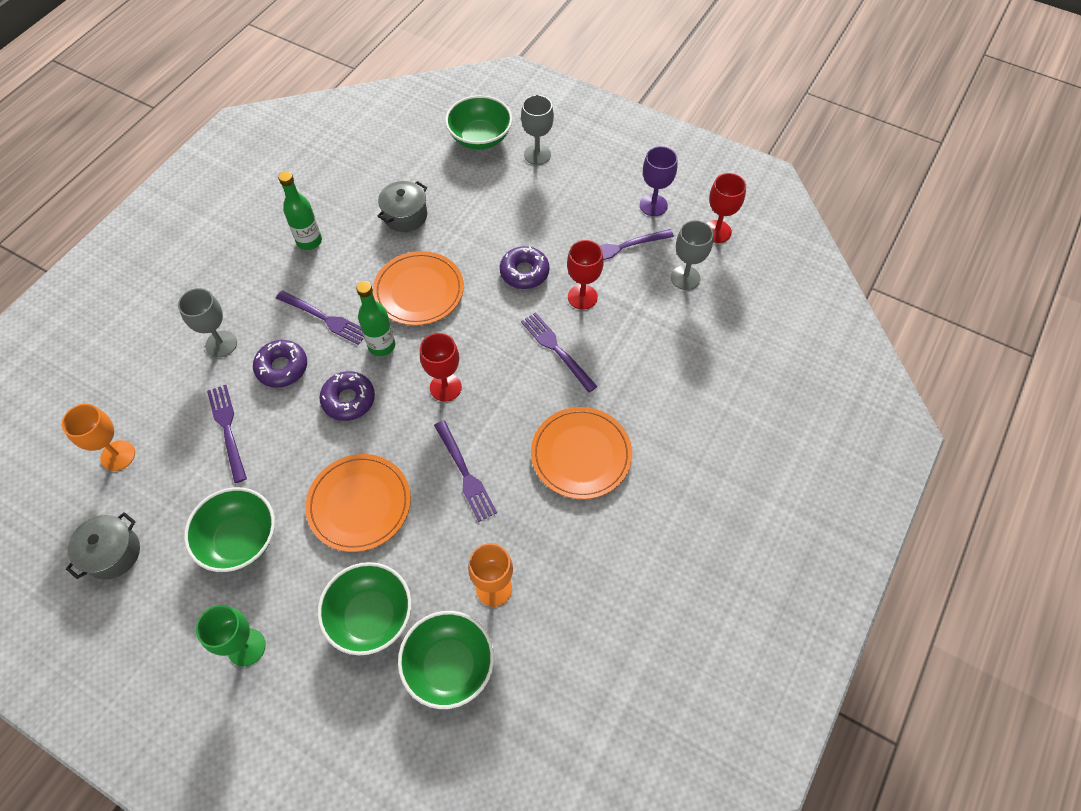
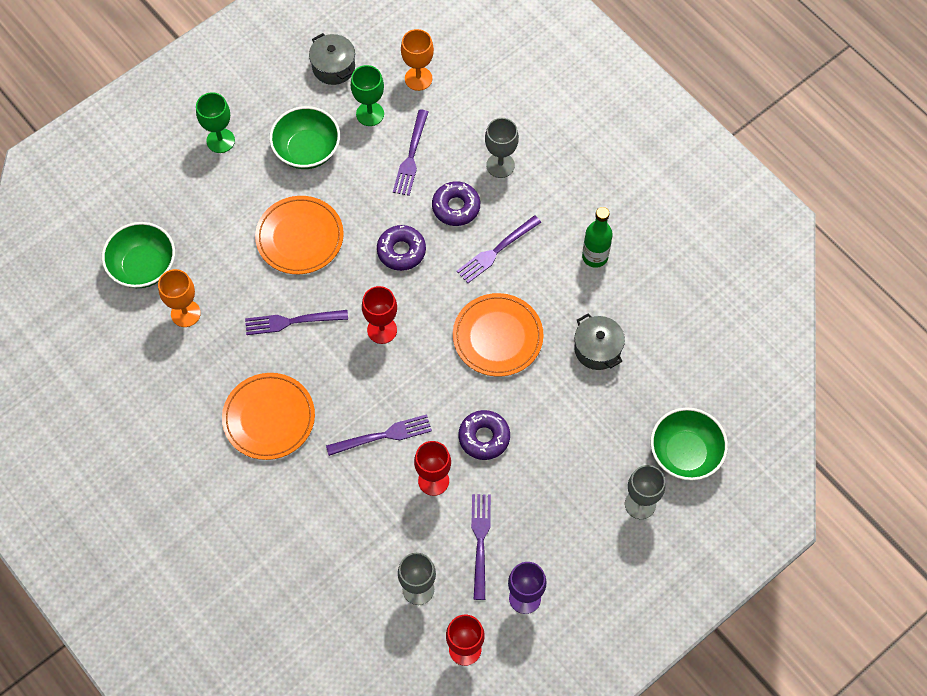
camera: 110 degrees right, 5 degrees up
purple fork [207,385,247,483] -> purple fork turned 105 degrees clockwise [393,109,428,196]
green bowl [318,562,412,655] -> none
green bottle [356,281,395,356] -> none
none -> green goblet [351,65,384,126]

